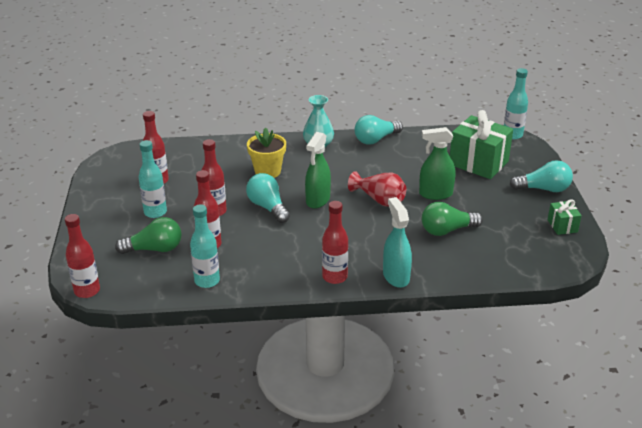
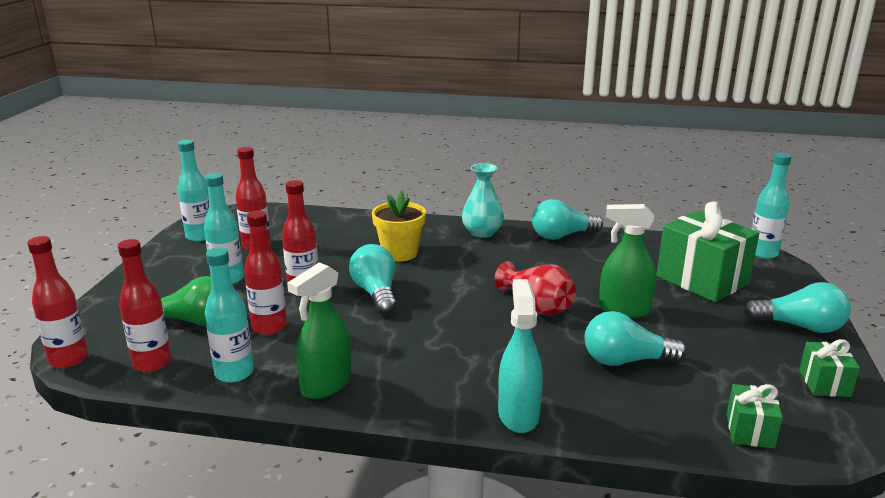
camera: 15 degrees right, 10 degrees down
green spray bottle [305,132,331,209] -> green spray bottle moved to [287,262,352,399]
red bottle [322,201,348,284] -> red bottle moved to [118,239,172,372]
green light bulb [422,202,483,236] -> turquoise light bulb [585,311,687,366]
none -> turquoise bottle [178,140,209,242]
none -> green gift [727,384,783,449]

